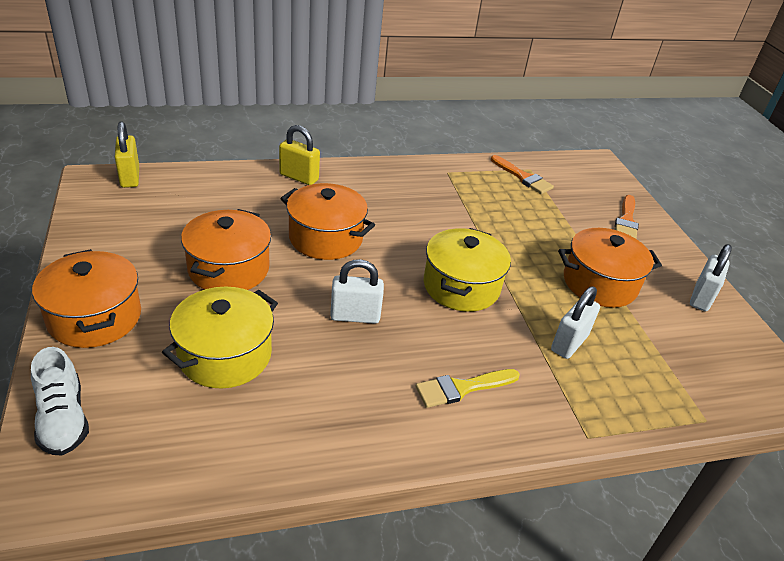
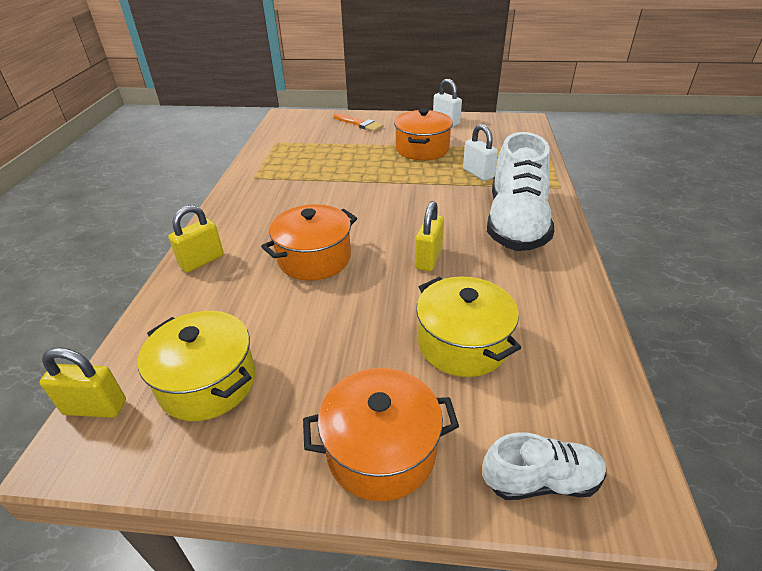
camera: 65 degrees left, 0 degrees up
orange pot [181,209,271,290] -> none
white padlock [330,259,384,324] -> yellow padlock [415,201,444,271]
yellow brush [416,369,520,408] -> white shoe [487,132,554,251]
yellow pot [424,228,511,312] -> yellow pot moved to [138,311,255,421]
orange brush [491,155,554,194] -> none

